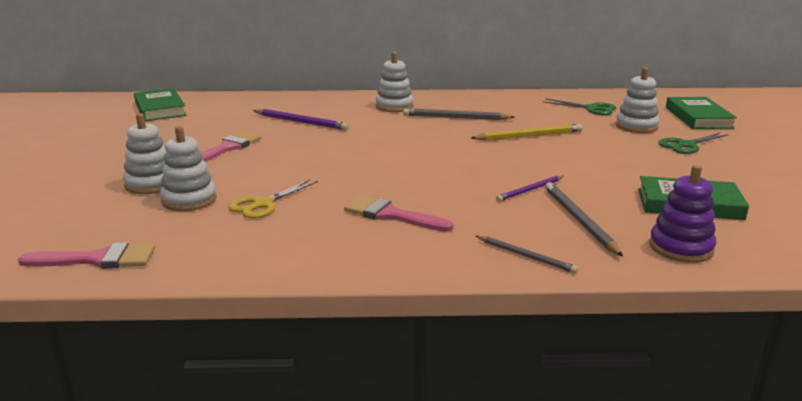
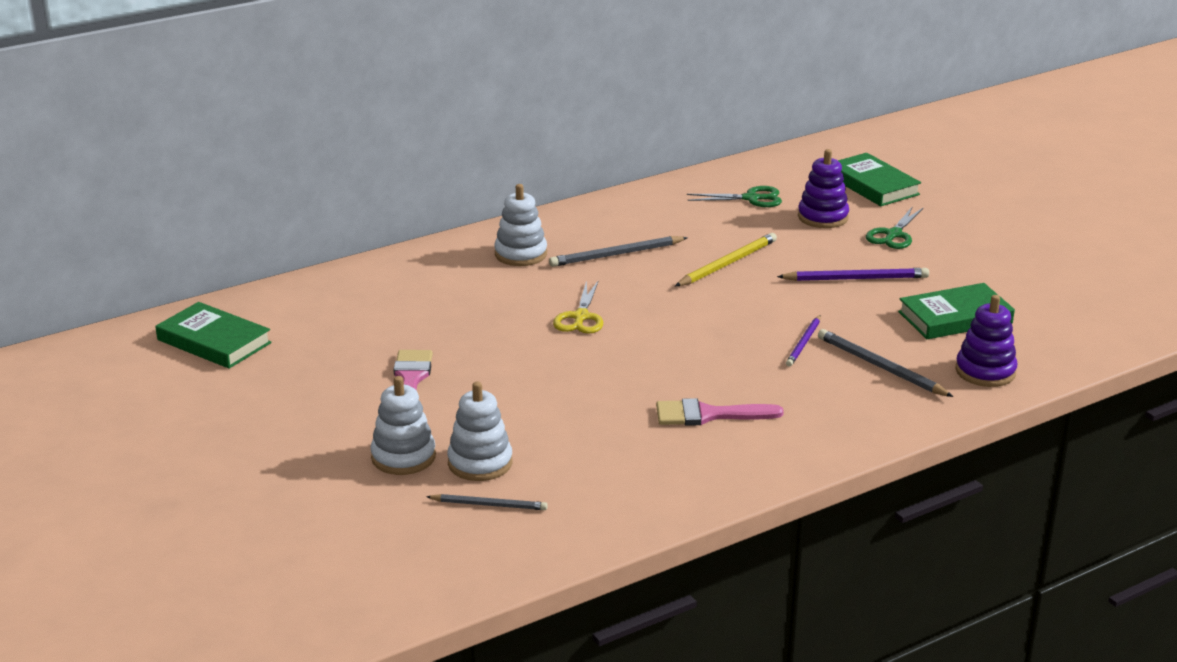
camera: 30 degrees left, 5 degrees up
pink brush [18,242,155,269] -> none
yellow scissors [228,179,318,219] -> yellow scissors moved to [553,280,603,334]
purple pencil [253,109,349,130] -> purple pencil moved to [777,268,929,281]
grey pencil [476,236,578,274] -> grey pencil moved to [426,494,548,510]
white stacking toy [615,67,660,133] -> purple stacking toy [798,149,849,228]

